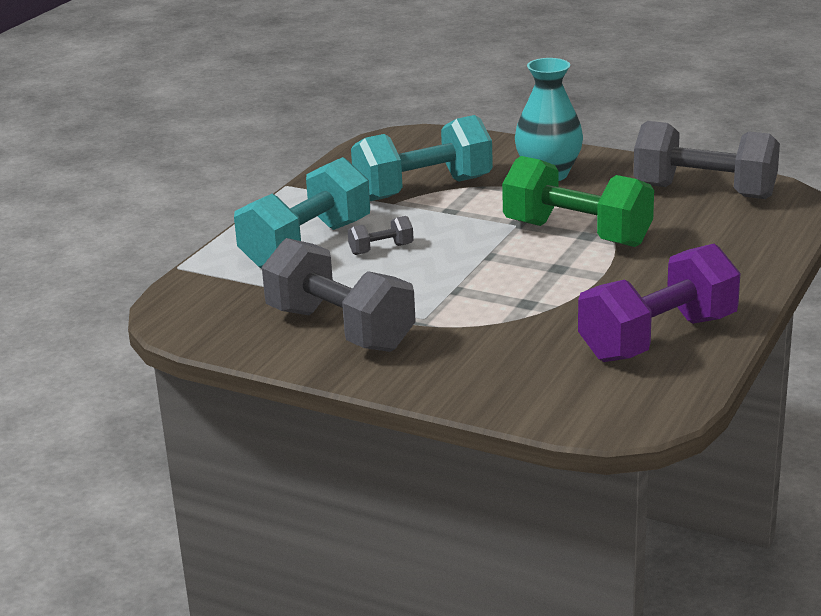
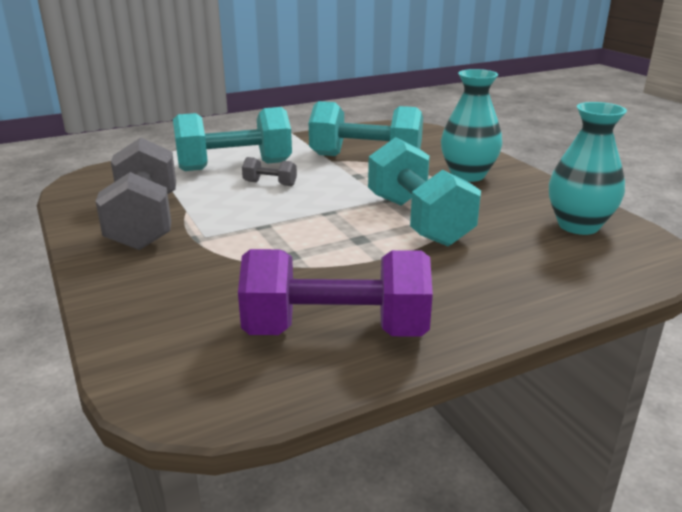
camera: 35 degrees right, 0 degrees up
green dumbbell [502,156,654,247] -> turquoise dumbbell [368,137,481,246]
grey dumbbell [633,121,780,199] -> turquoise vase [549,102,627,235]

